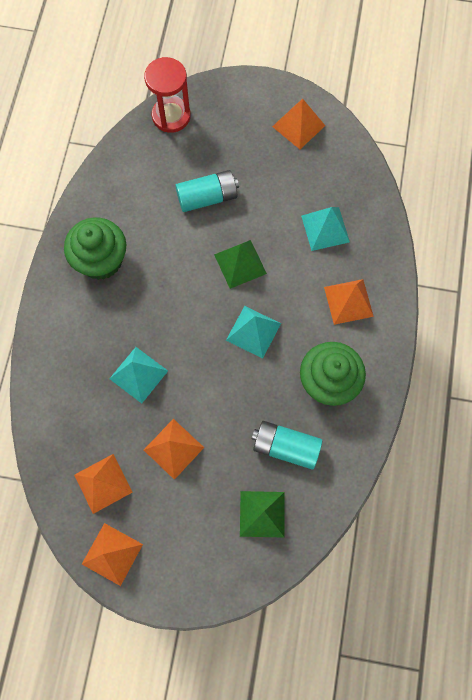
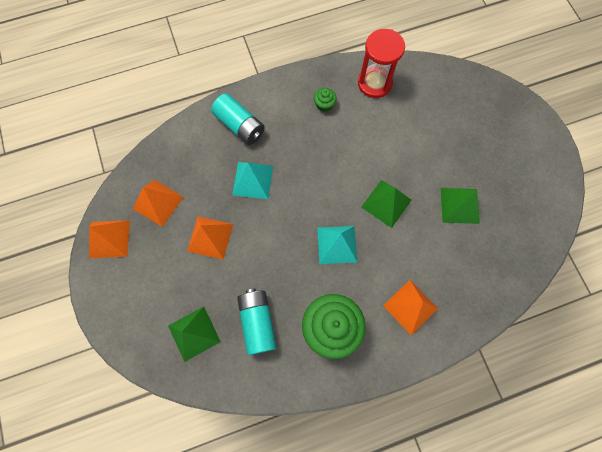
camera: 60 degrees right, 0 degrees up
green cupcake [64,217,126,280] -> green cupcake [314,88,337,112], size x0.44
red hourglass [144,57,191,133] -> red hourglass moved to [358,29,405,98]
turquoise battery [175,170,239,212] -> turquoise battery moved to [211,93,265,145]
orange pyramid [272,99,325,149] -> none
turquoise pyramid [301,207,350,251] -> none
none -> green pyramid [441,188,480,224]

